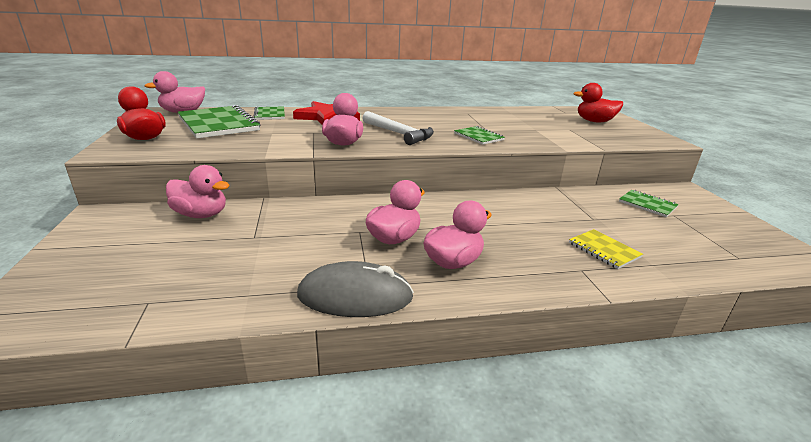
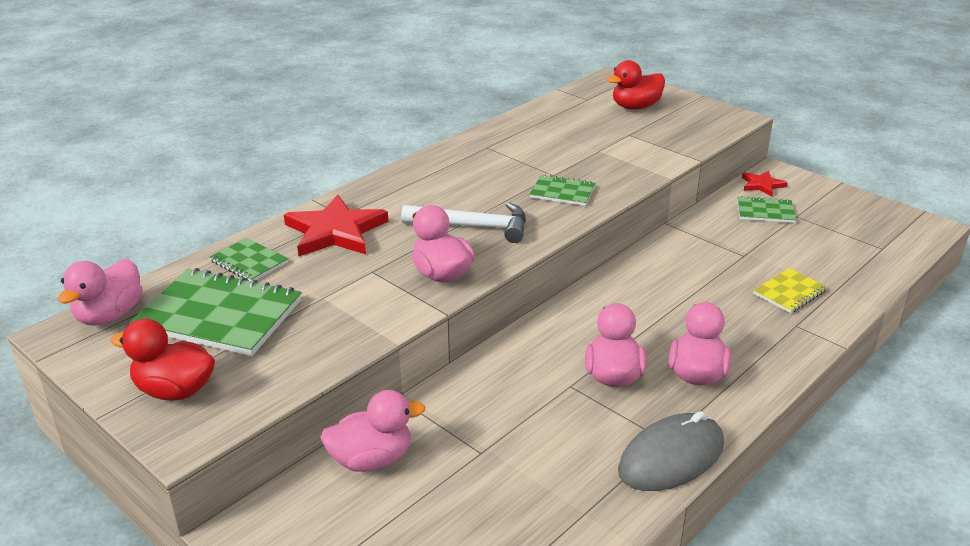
camera: 35 degrees left, 5 degrees up
yellow notebook [569,229,643,269] -> yellow notebook turned 60 degrees counterclockwise [753,268,827,313]
none -> red star [742,171,788,197]

